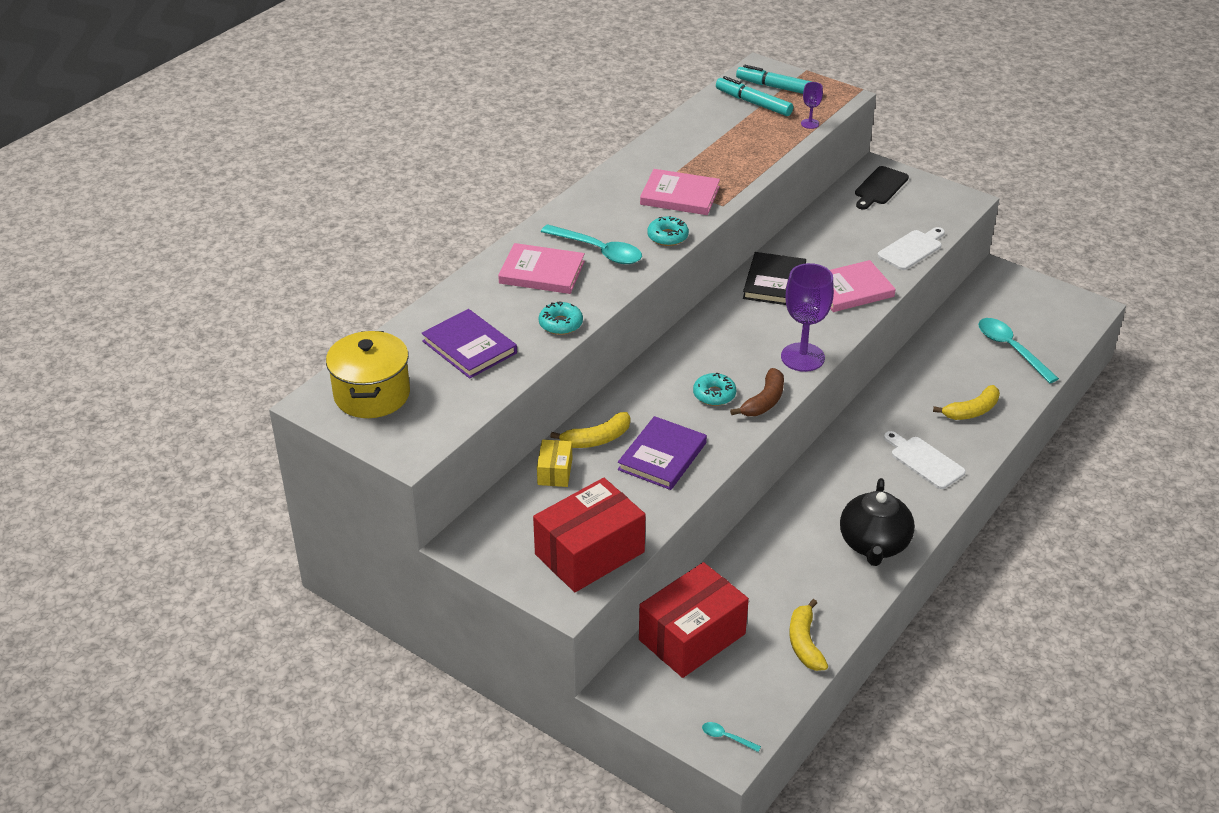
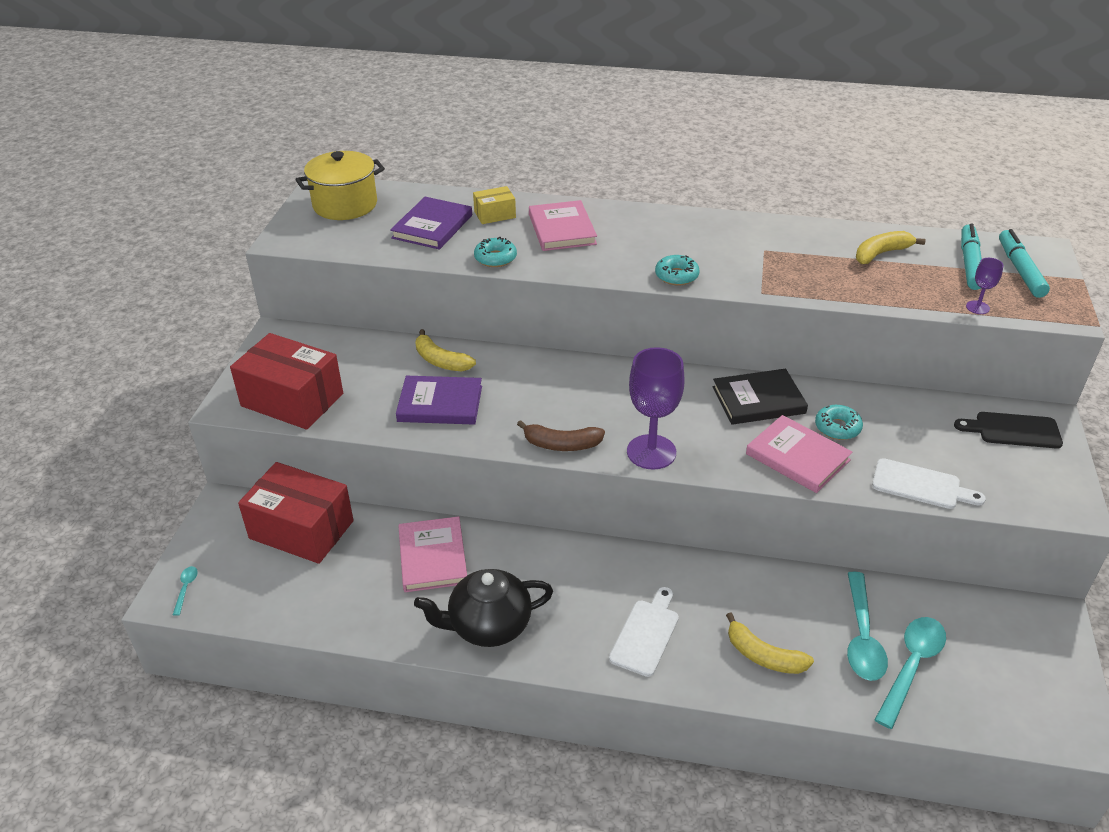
camera: 65 degrees right, 0 degrees up
yellow box [537,439,572,487] -> yellow box moved to [473,186,516,224]
turquoise spoon [541,224,642,264] -> turquoise spoon moved to [847,572,888,681]
pink book [640,169,720,215] -> pink book moved to [399,516,467,592]
turquoise donut [693,373,736,406] -> turquoise donut moved to [815,405,863,440]
yellow banana [789,599,828,671] -> yellow banana moved to [856,231,926,264]

